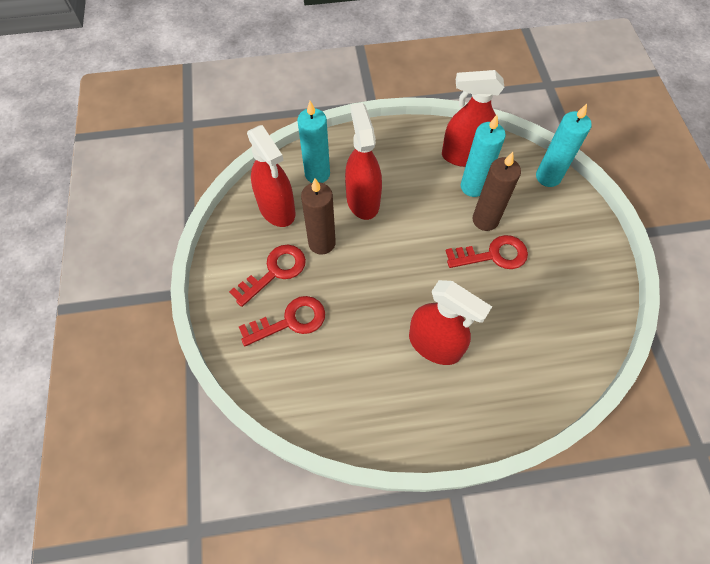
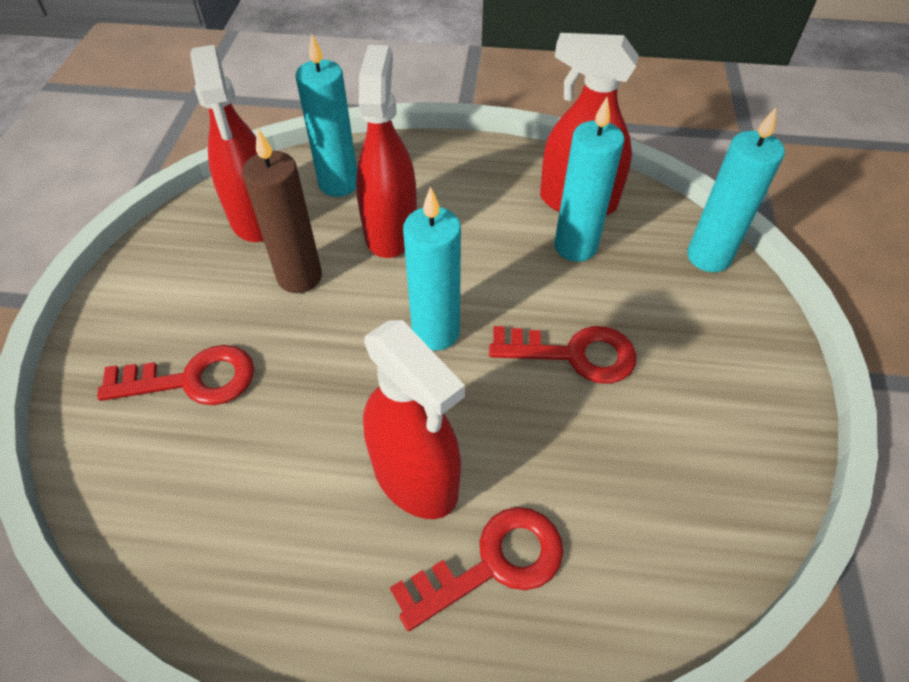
camera: 15 degrees right, 10 degrees down
red key [229,245,306,307] -> red key moved to [390,507,563,631]
brown candle [472,152,521,231] -> none
none -> turquoise candle [403,186,461,351]

